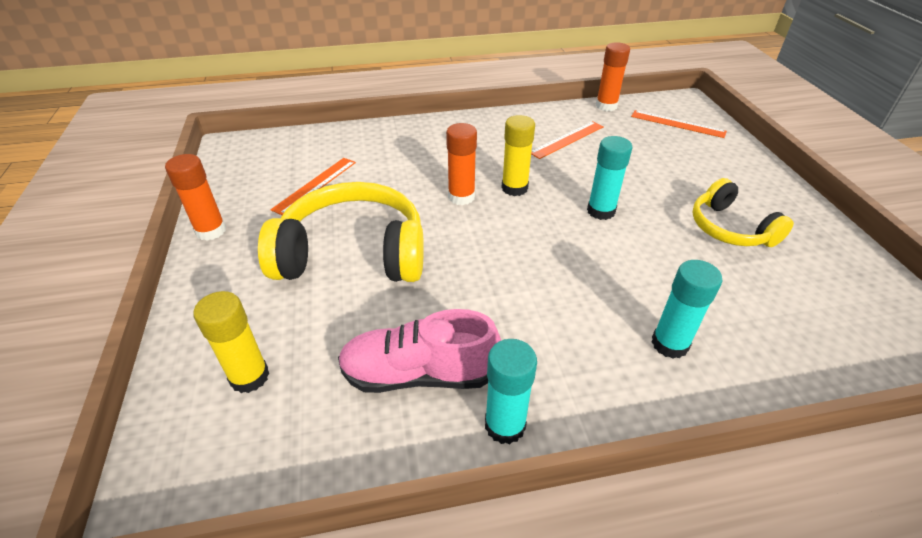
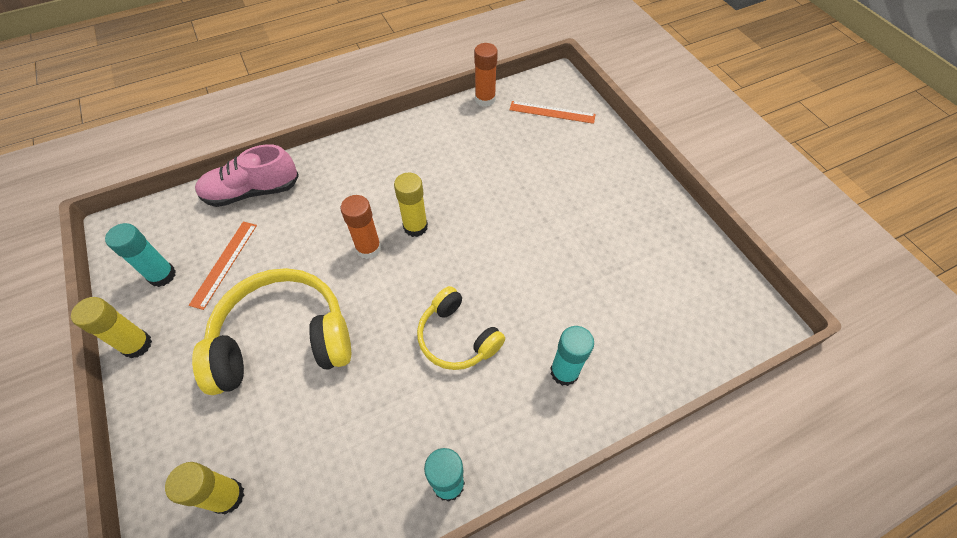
camera: 15 degrees left, 15 degrees up
orange glue stick [165,154,226,241] -> yellow glue stick [71,297,152,358]
pink shoe [338,309,501,393] -> pink shoe moved to [195,144,299,207]
orange ruler [531,121,604,159] -> none
turquoise glue stick [587,136,633,220] -> turquoise glue stick moved to [105,223,176,287]
yellow headphones [692,178,794,247] -> yellow headphones moved to [417,286,505,370]

